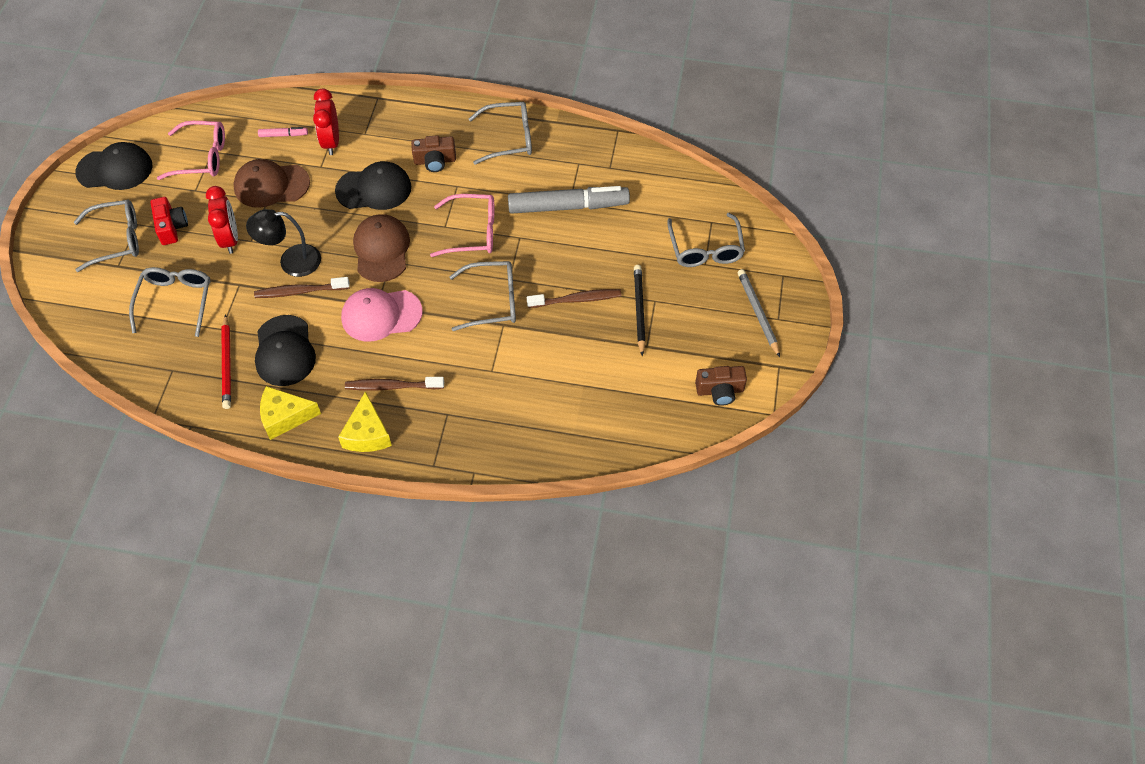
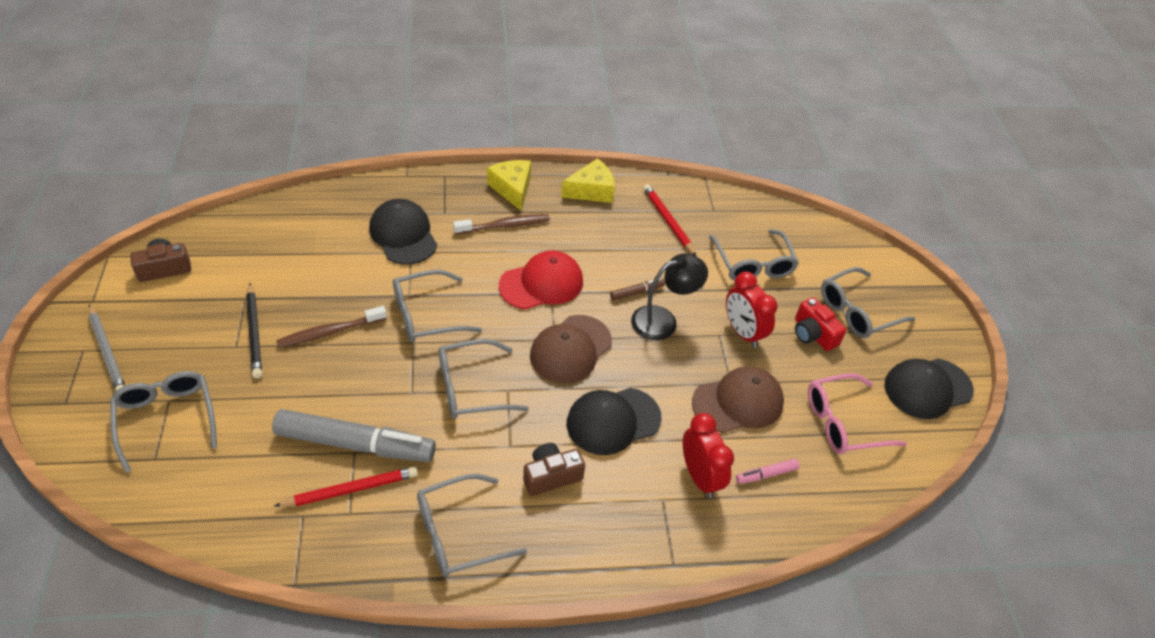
camera: 160 degrees right, 10 degrees down
brown toothbrush [254,277,350,298] -> brown marker [610,278,665,301]
black cap [255,315,316,386] -> black cap moved to [369,199,437,265]
pink cap [341,288,423,342] -> red cap [499,250,583,309]
brown cap [353,214,410,282] -> brown cap turned 60 degrees clockwise [530,315,612,383]
pink glasses [430,194,494,257] -> grey glasses [439,339,529,419]
grey marker [508,186,630,214] -> grey marker turned 150 degrees counterclockwise [272,409,436,462]
none -> red pencil [274,466,418,507]

